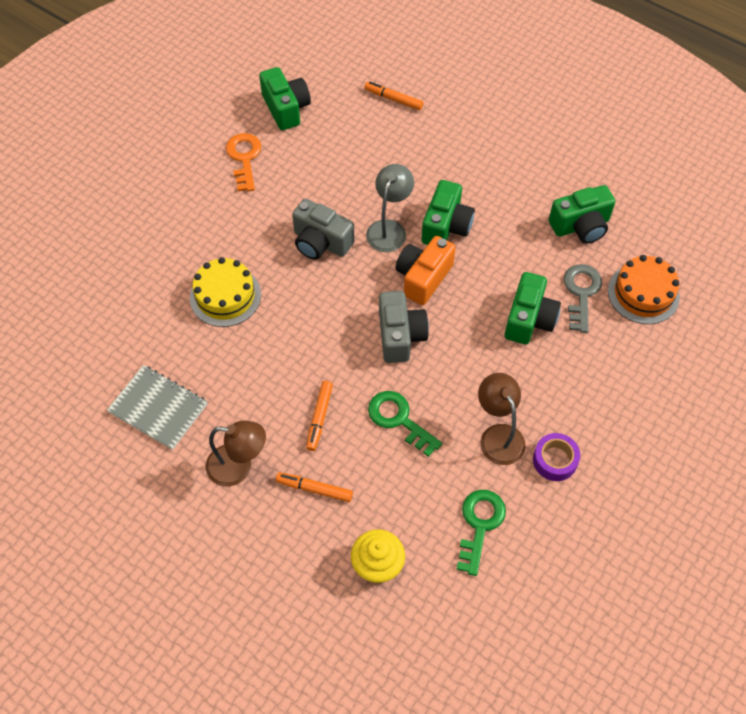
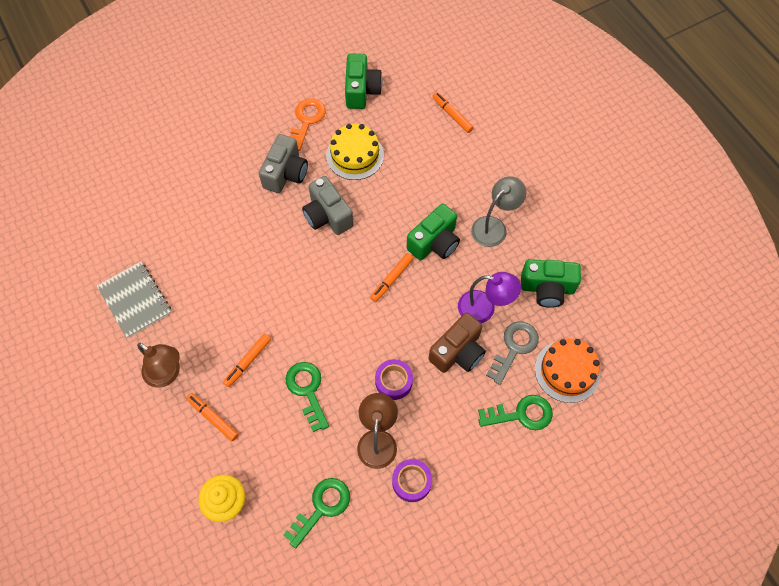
camera: 25 degrees right, 5 degrees up
yellow cake [190,257,261,327] -> yellow cake moved to [326,124,384,180]
grey lamp [366,164,414,252] -> grey lamp moved to [471,176,526,247]
grey camera [379,291,429,363] -> grey camera moved to [259,134,308,193]
orange camera [395,236,456,305] -> orange marker [370,253,414,302]
green camera [505,272,561,344] -> brown camera [429,313,486,373]
none -> purple tape [375,359,413,400]
none -> purple lamp [458,272,521,323]
none -> green key [478,395,553,430]

